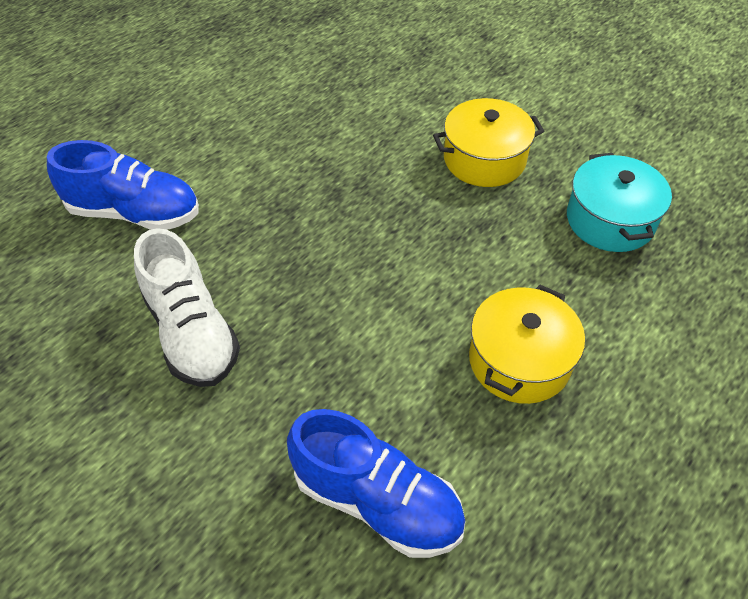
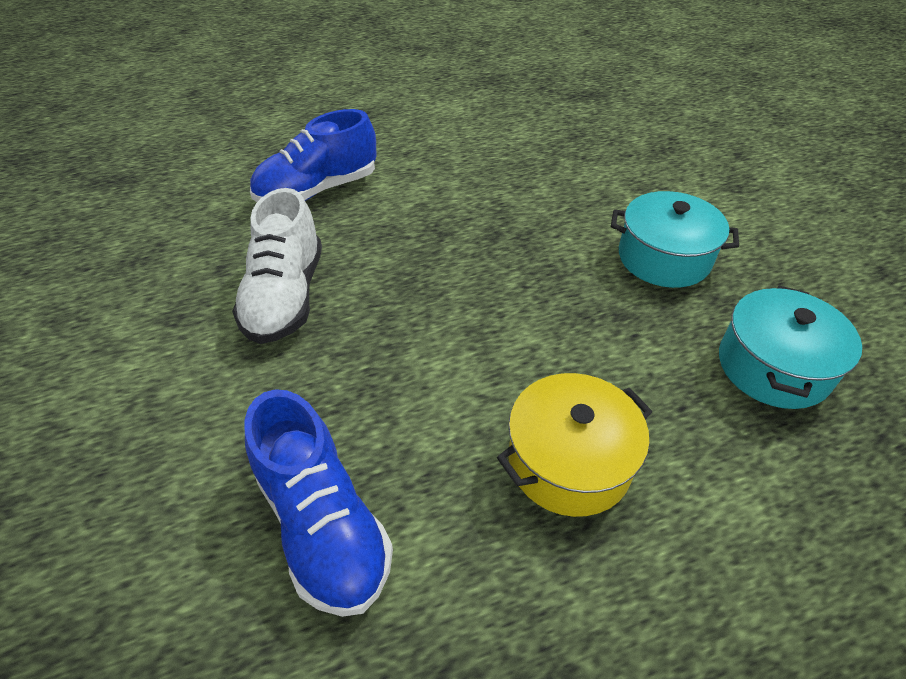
camera: 30 degrees right, 5 degrees down
blue shoe [47,140,199,230] -> blue shoe turned 105 degrees clockwise [250,109,377,202]
yellow pot [433,98,544,187] -> turquoise pot [611,191,739,288]

